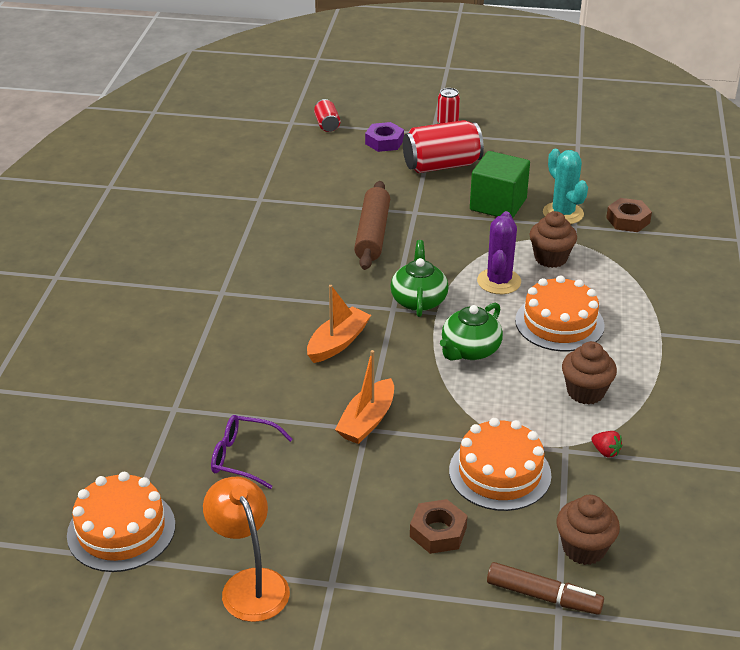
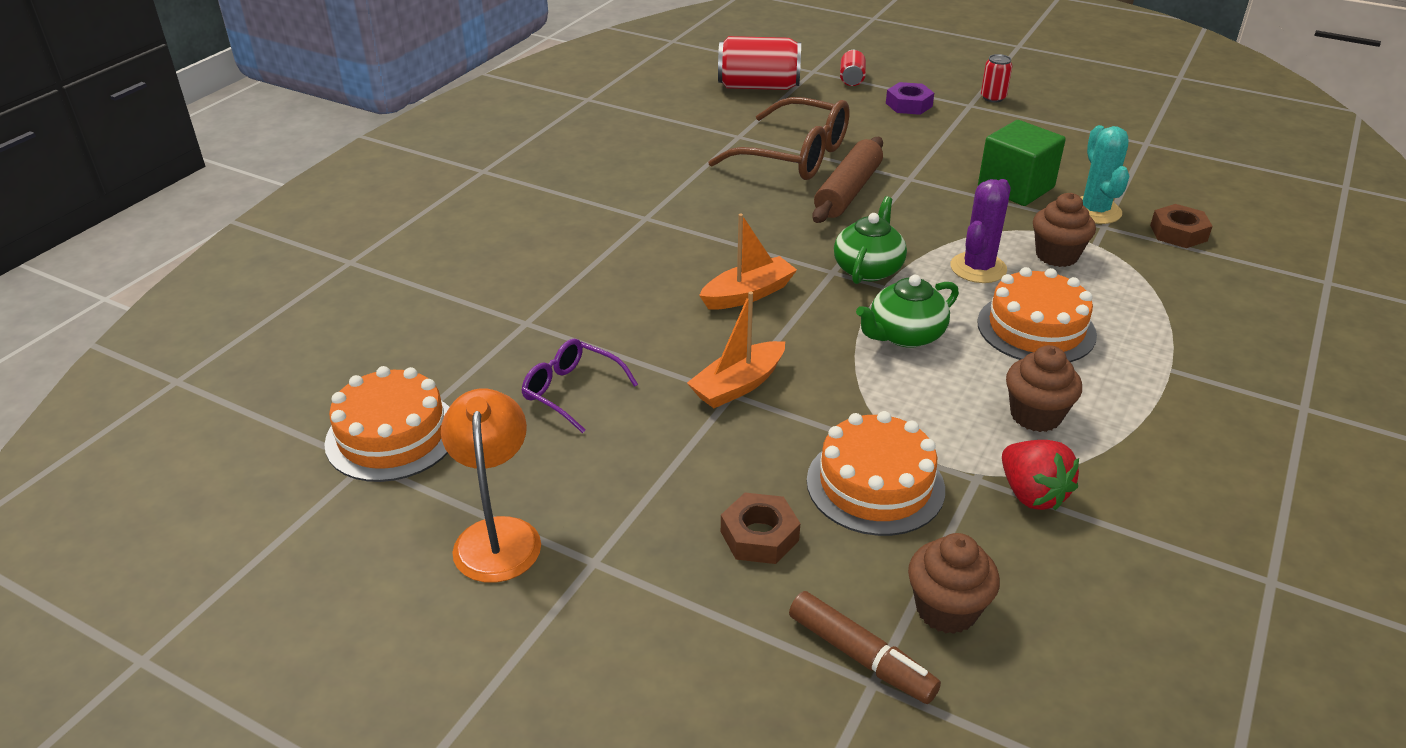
camera: 20 degrees right, 0 degrees up
red can [403,120,484,173] -> red can moved to [718,36,801,90]
red strawberry [591,431,622,458] -> red strawberry [1002,440,1079,510], size x1.88
none -> brown glasses [708,97,850,180]

